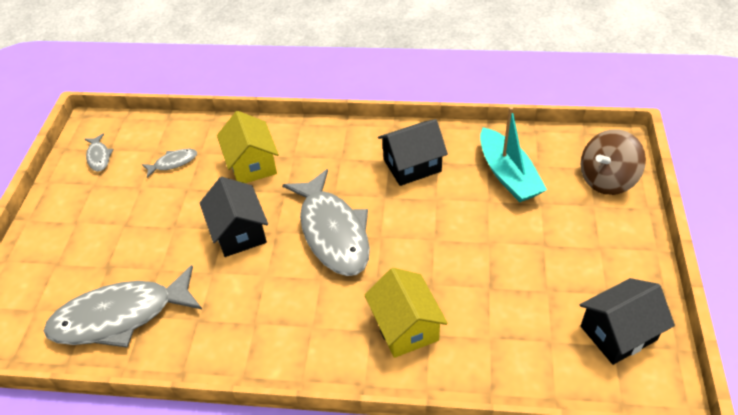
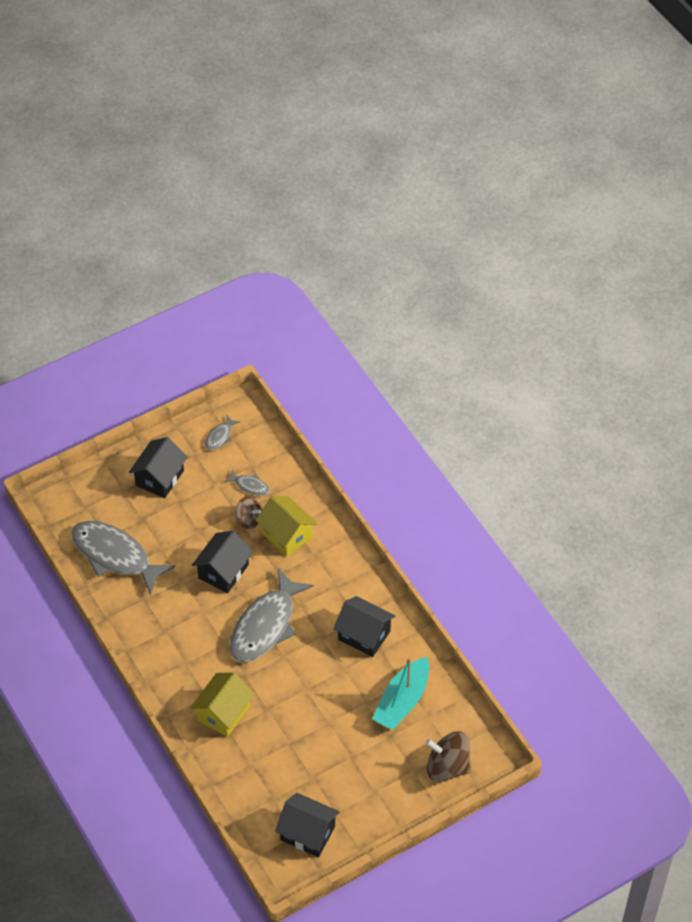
camera: 50 degrees right, 5 degrees up
yellow house [217,111,279,183] -> yellow house turned 75 degrees counterclockwise [255,496,317,557]
none -> black house [129,437,188,498]
none -> brown spinning top [236,496,262,529]

